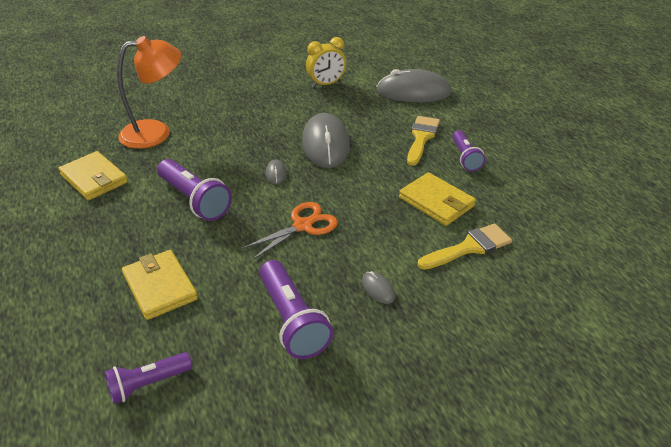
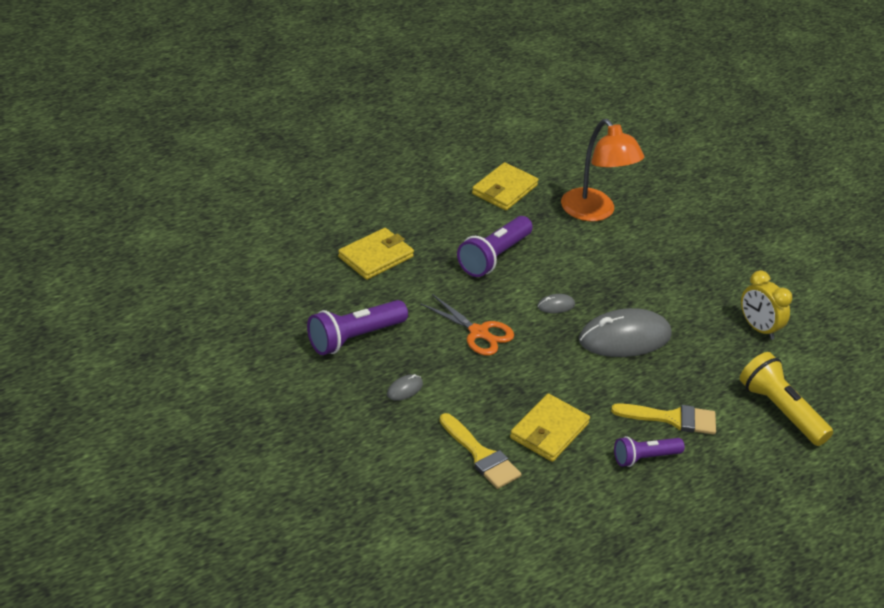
camera: 75 degrees right, 0 degrees up
purple flashlight [105,352,192,404] -> none
grey mouse [376,69,452,102] -> yellow flashlight [740,352,833,446]

